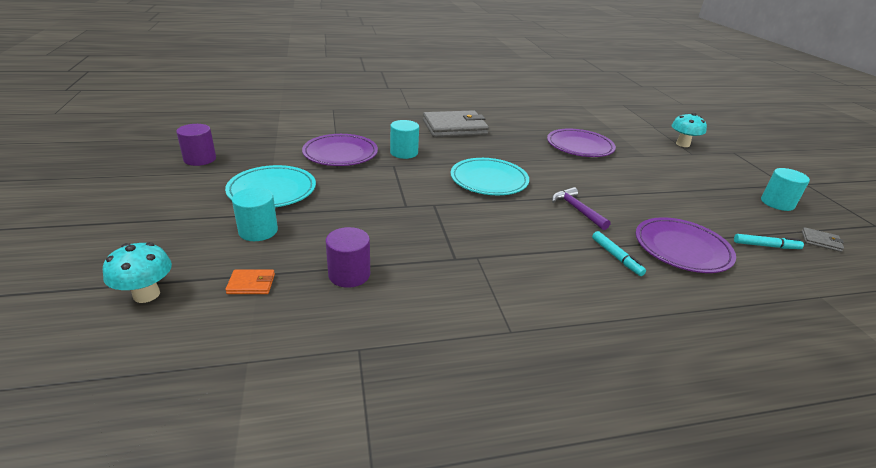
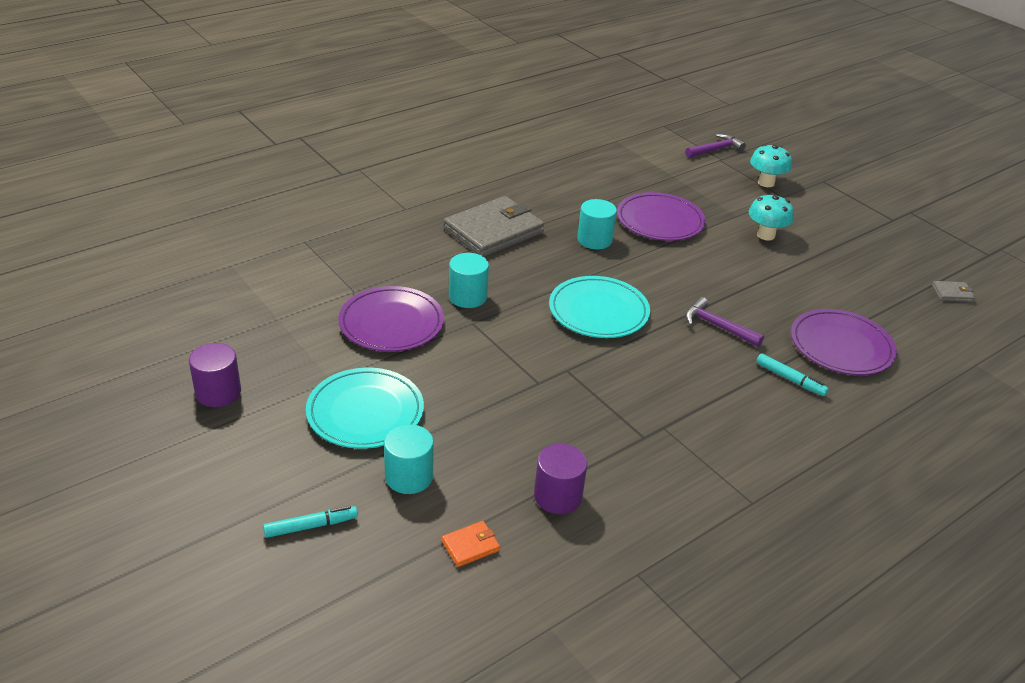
camera: 25 degrees left, 5 degrees up
turquoise mushroom [103,242,172,303] -> turquoise mushroom moved to [749,193,794,240]
turquoise marker [734,234,804,249] -> turquoise marker moved to [263,506,358,538]
turquoise cylinder [761,168,810,211] -> turquoise cylinder moved to [577,199,617,249]
none -> purple hammer [685,134,746,158]

